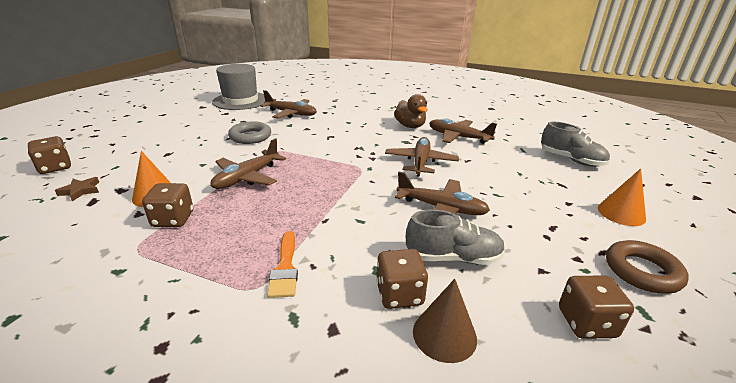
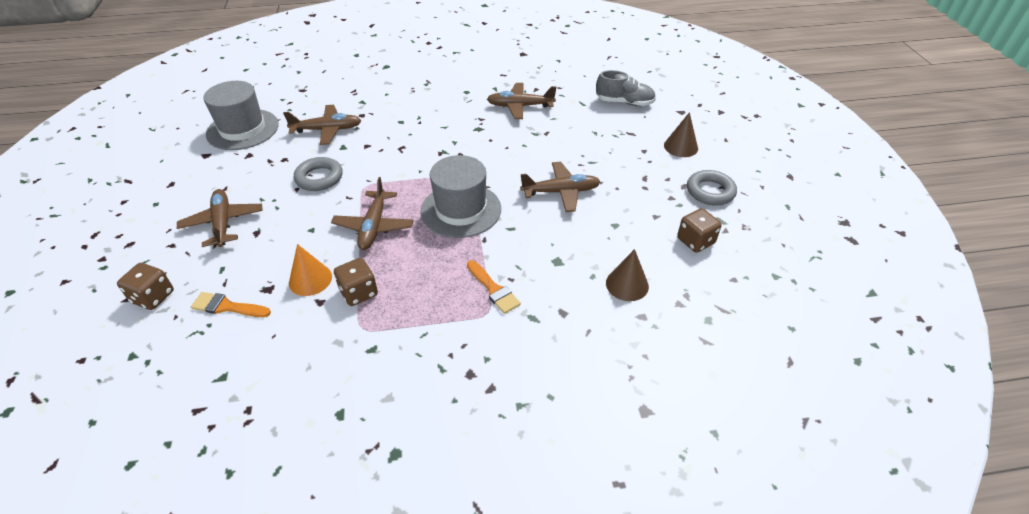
camera: 30 degrees left, 15 degrees up
brown star [55,177,99,201] -> orange brush [191,292,271,317]
brown dice [376,249,428,309] -> none
brown plane [385,137,459,177] -> brown plane moved to [177,189,263,247]
brown duck [394,94,428,128] -> none
grey shoe [406,209,505,265] -> none
orange cone [598,168,646,226] -> brown cone [664,112,698,157]
brown ring [606,240,689,294] -> grey ring [687,170,737,206]
none -> grey hat [421,155,501,238]

